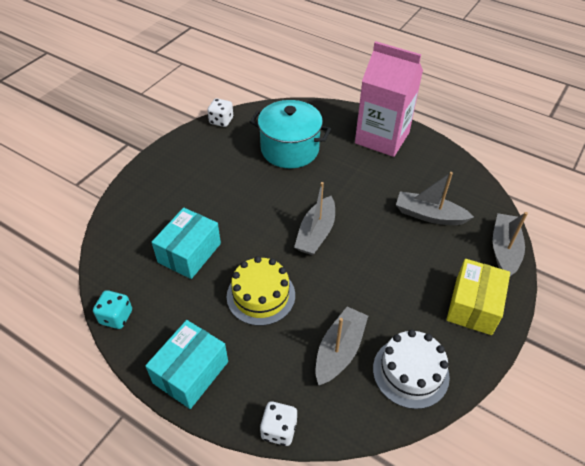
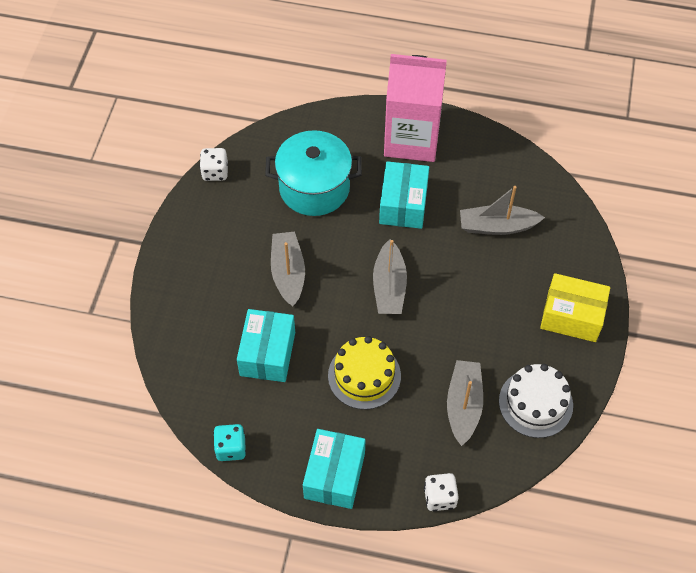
camera: 20 degrees left, 10 degrees up
yellow box [447,259,510,335] -> yellow box turned 75 degrees counterclockwise [540,273,610,342]
grey boat [493,212,528,276] -> grey boat moved to [271,231,305,307]
none -> turquoise box [379,161,429,229]

